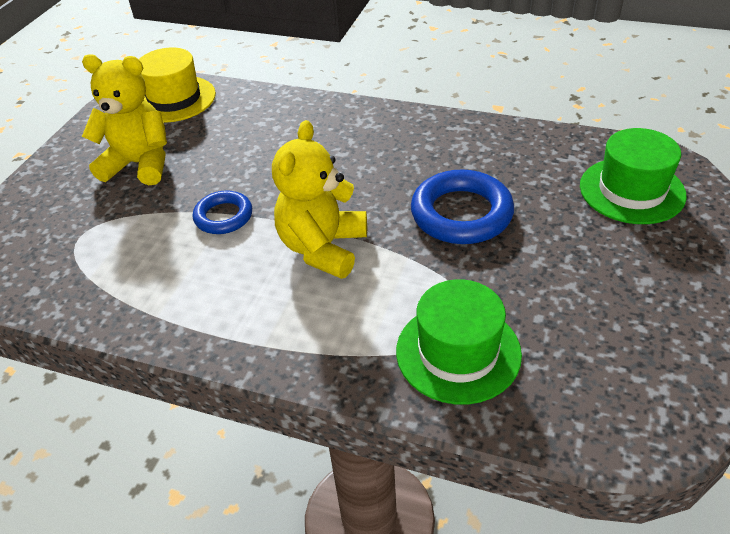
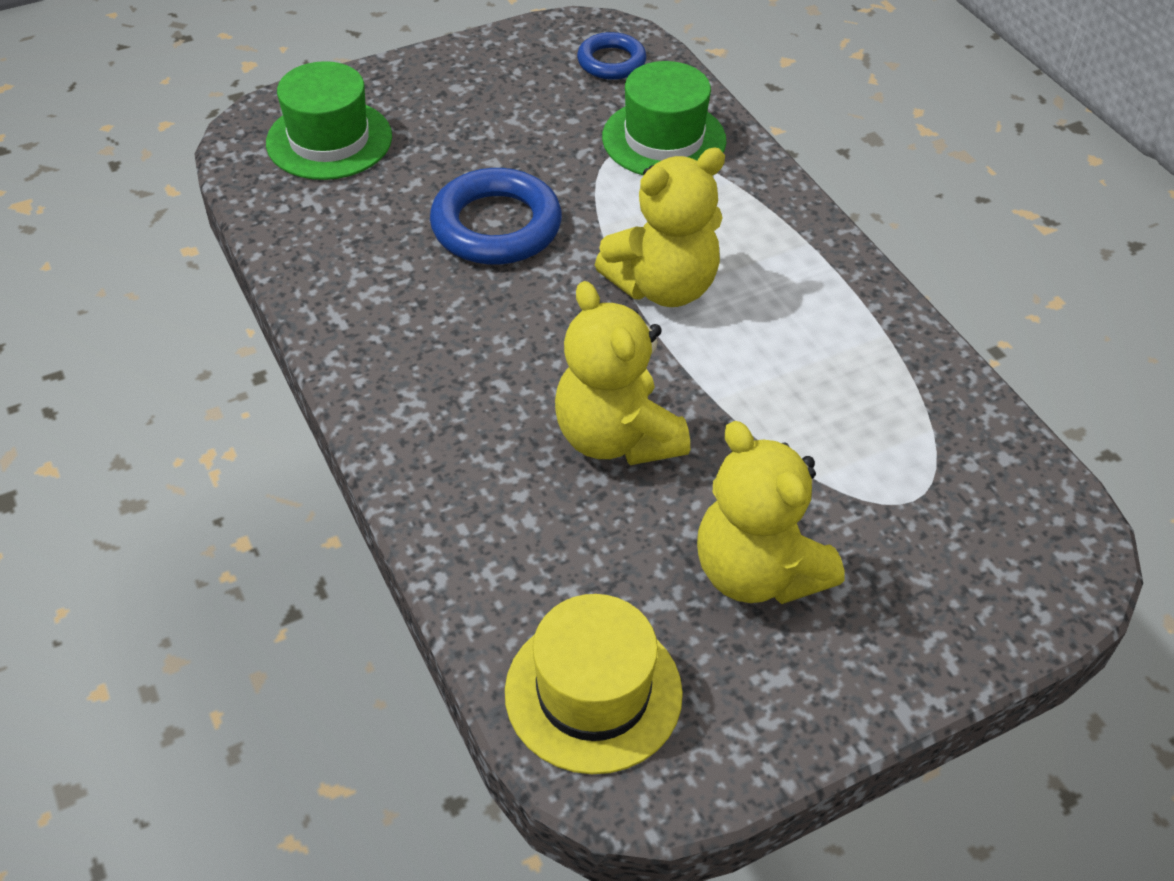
camera: 140 degrees left, 5 degrees up
blue ring [193,191,252,234] -> blue ring moved to [577,32,647,80]
none -> yellow teddy bear [555,281,690,465]

